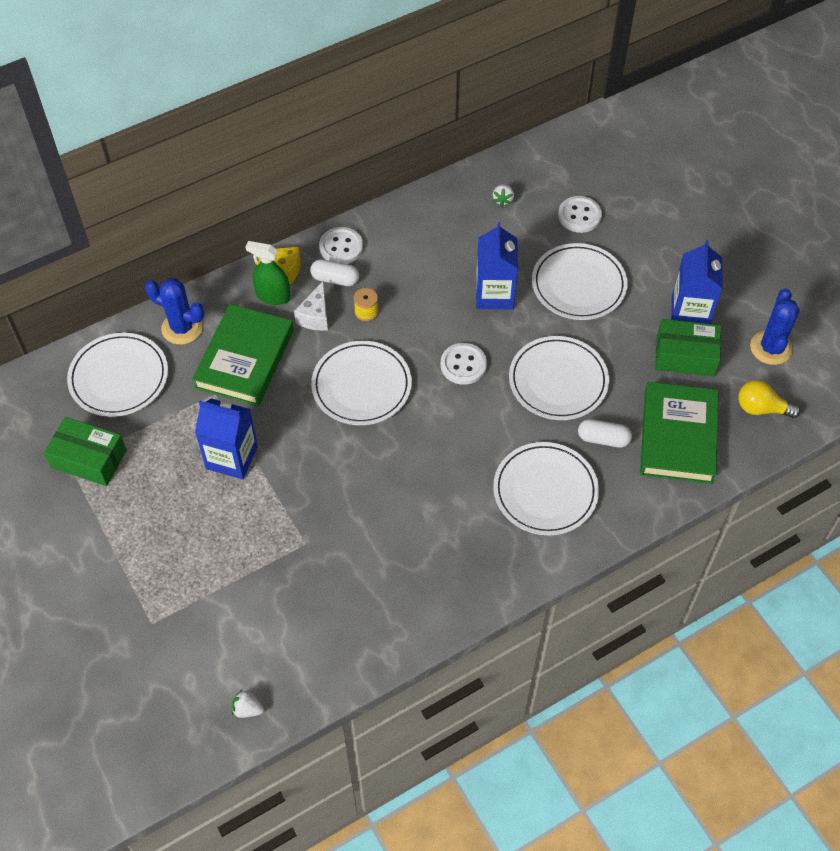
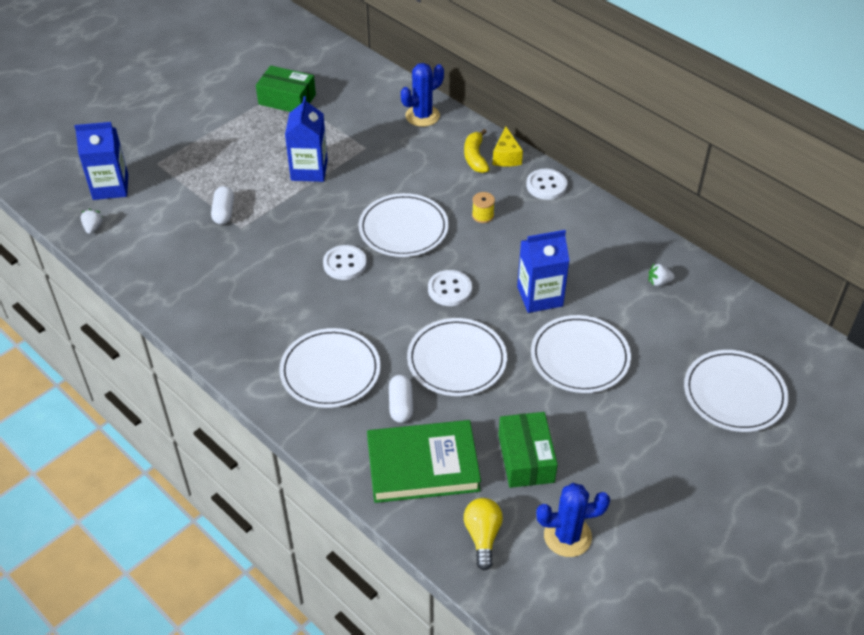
camera: 75 degrees right, 10 degrees down
green box [44,417,127,486] -> green box turned 75 degrees counterclockwise [256,65,316,112]
white plate [67,333,168,417] -> white plate moved to [684,350,789,432]
blue cactus [145,278,204,345] -> blue cactus turned 45 degrees clockwise [401,63,444,127]
green book [192,304,294,406] -> none
green spray bottle [246,241,290,305] -> yellow banana [464,129,489,173]
white cheese [294,281,328,331] -> none
white capsule [310,259,359,286] -> white capsule moved to [211,186,234,224]
white button [558,196,602,233] -> white button moved to [323,245,367,280]
blue carton [671,240,723,324] -> blue carton moved to [74,122,128,200]

